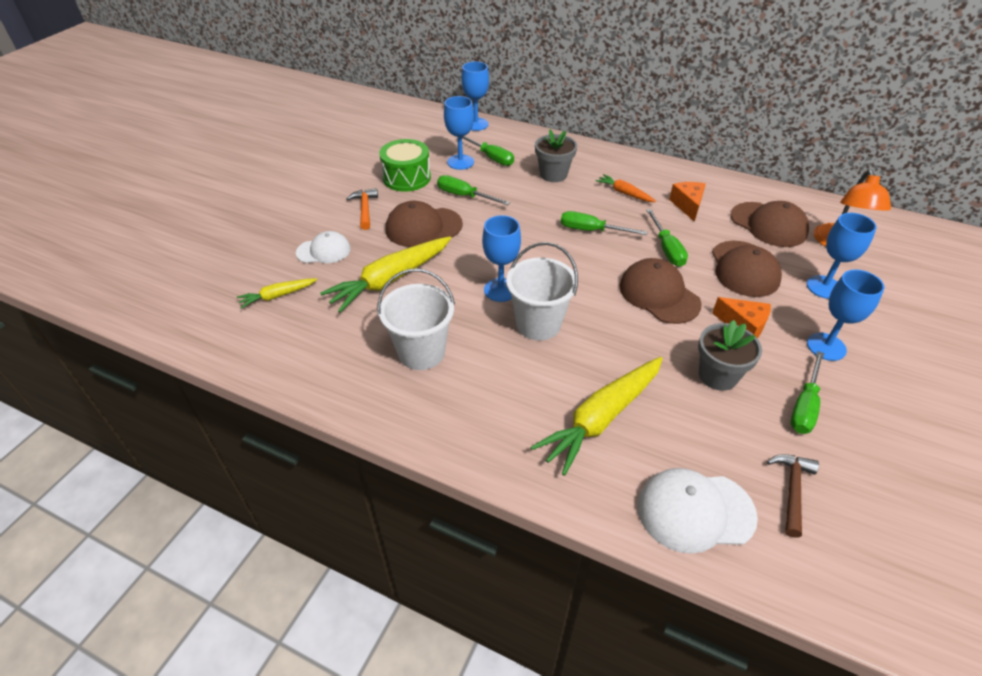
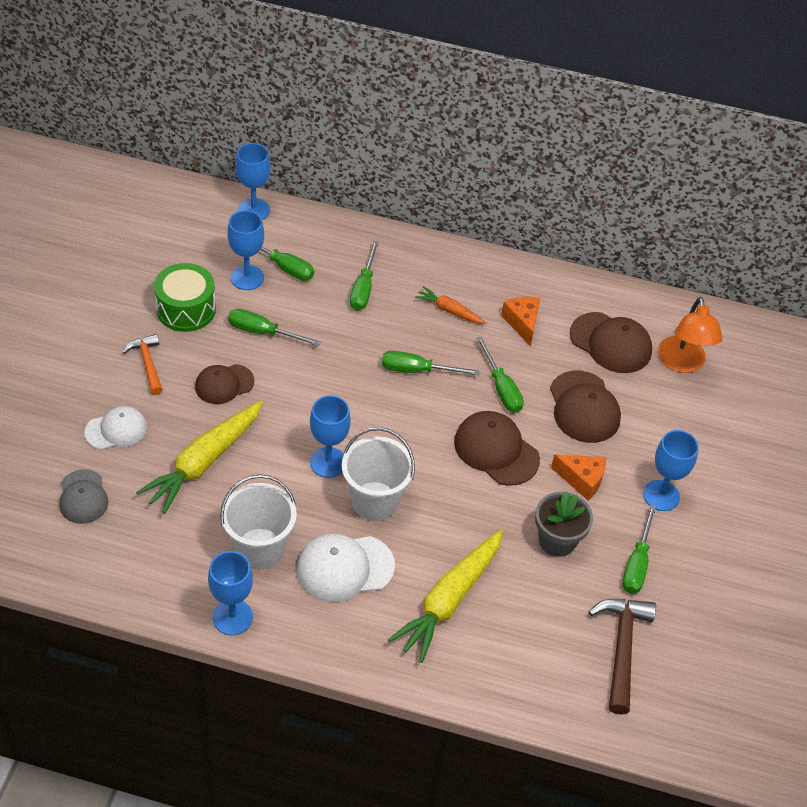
camera: 15 degrees left, 5 degrees up
yellow carrot [237,278,317,309] -> grey cap [59,469,108,524]
brown cap [386,201,463,247] -> brown cap [195,364,254,404], size x0.66
grey flower pot [535,129,577,182] -> green screwdriver [350,241,379,310]
white cap [637,468,758,554] -> white cap moved to [296,533,395,602]
brown hammer [767,454,819,538] -> brown hammer [589,599,656,715], size x1.55
blue goblet [807,213,876,299] -> blue goblet moved to [208,551,253,635]

